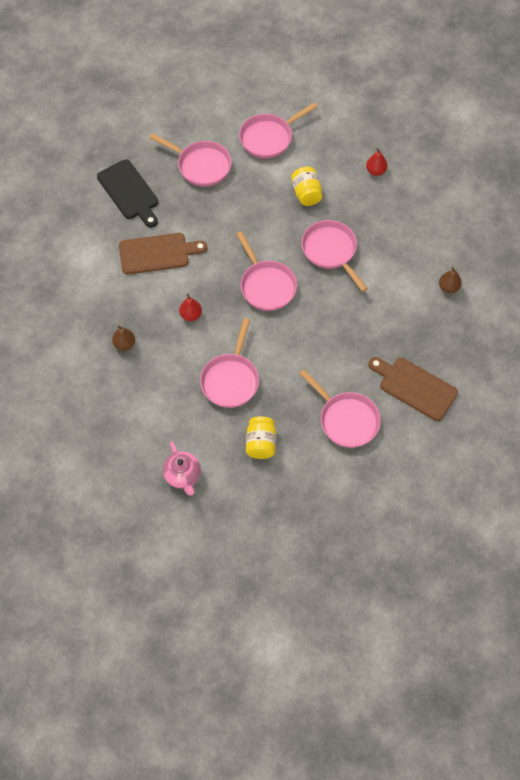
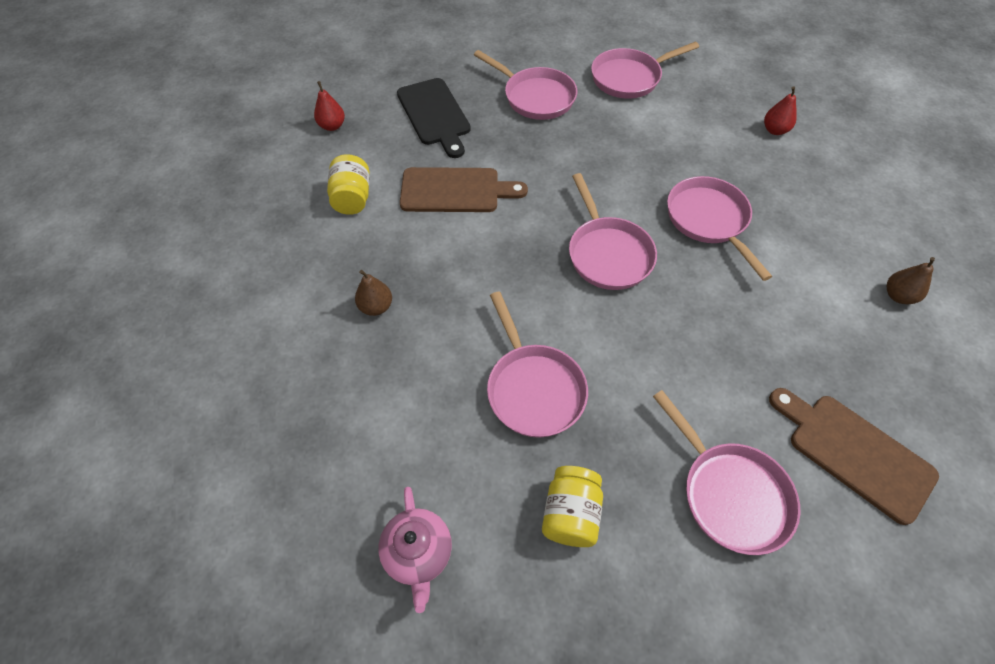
camera: 10 degrees right, 5 degrees down
red pear [179,294,202,321] -> red pear moved to [314,81,345,131]
pink pan [200,318,259,408] -> pink pan turned 45 degrees counterclockwise [487,291,588,438]
yellow jar [291,167,322,206] -> yellow jar moved to [327,154,370,215]

